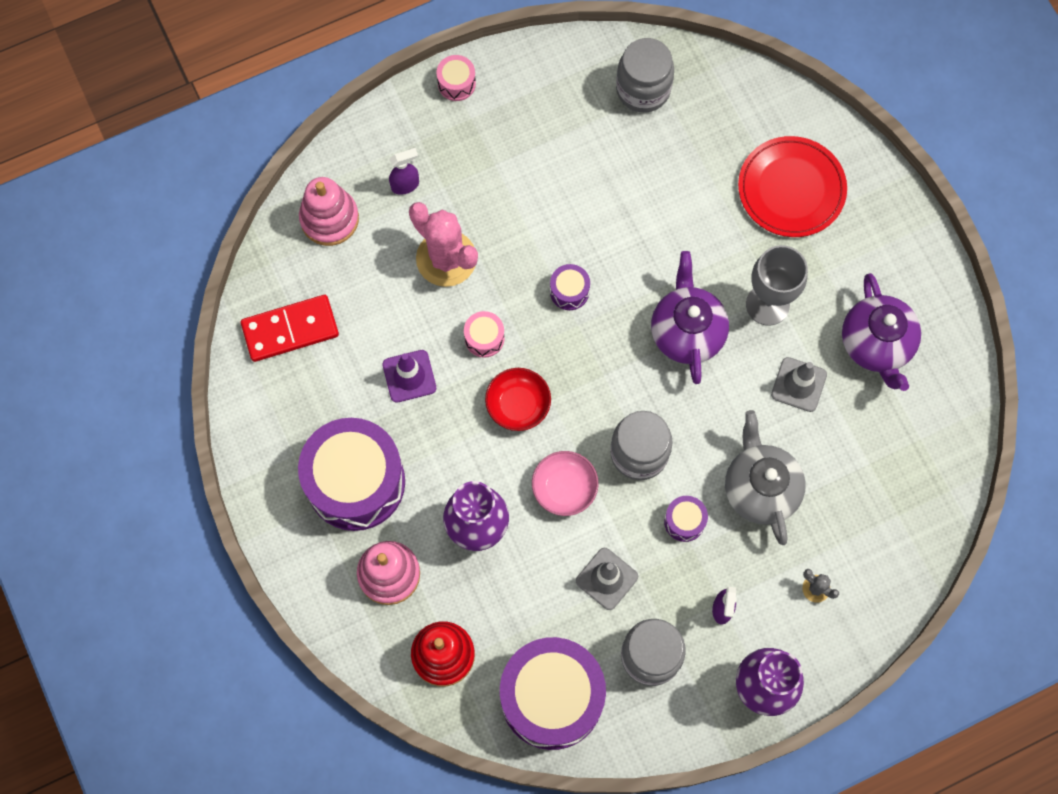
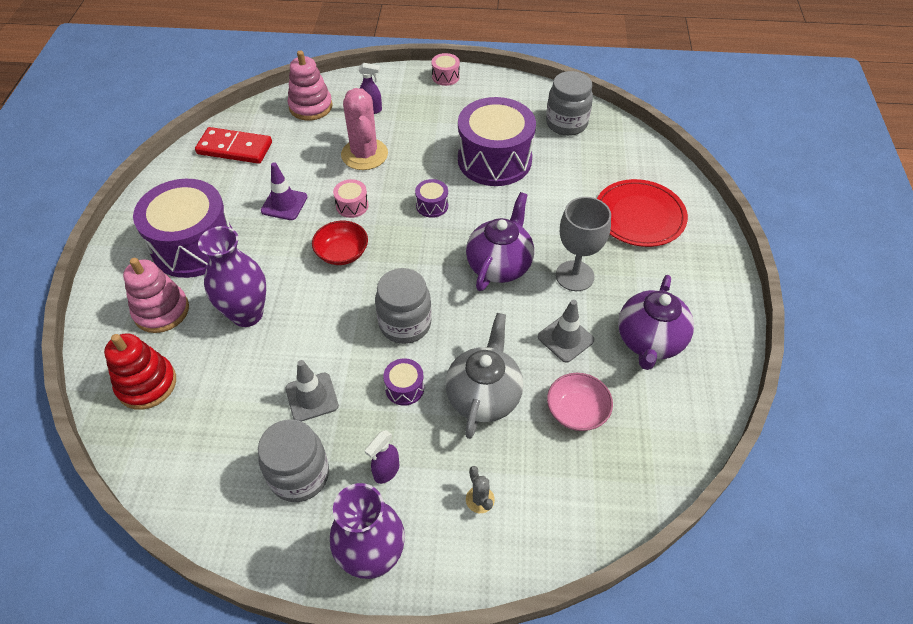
camera: 30 degrees right, 20 degrees down
purple drum [500,637,606,750] -> purple drum moved to [458,97,536,186]
pink bowl [532,451,599,516] -> pink bowl moved to [547,373,613,431]

